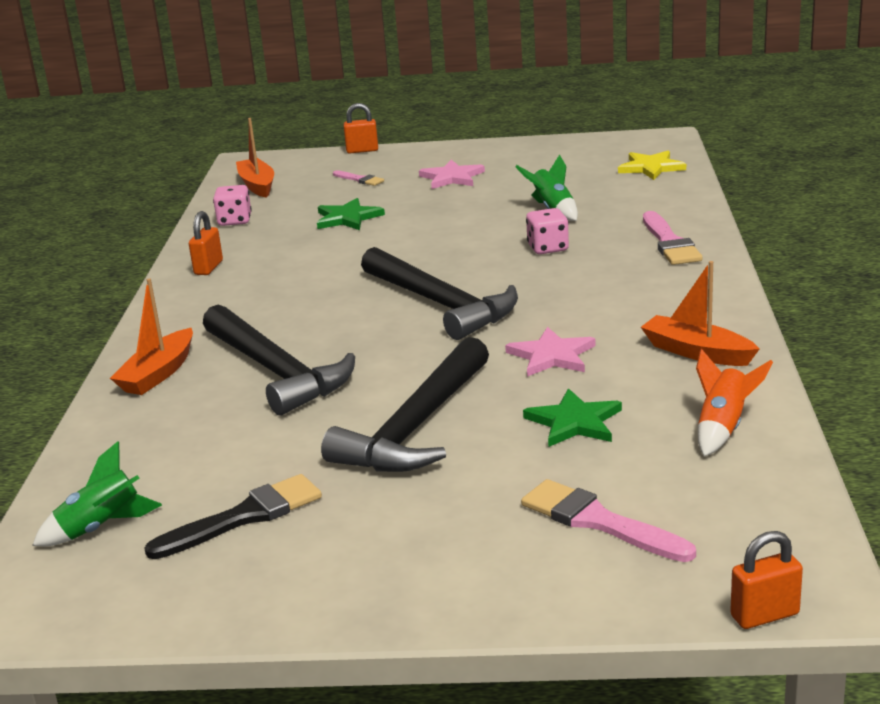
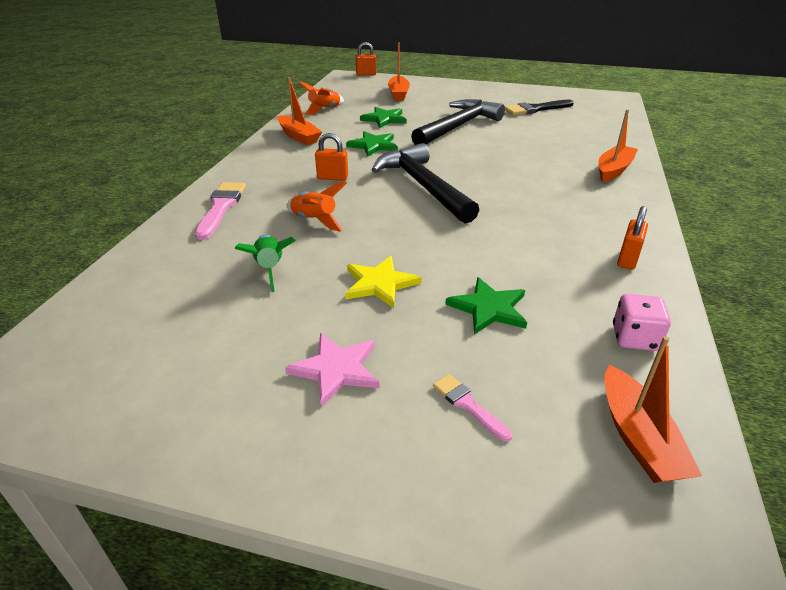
camera: 170 degrees left, 10 degrees up
green rocket [32,441,162,546] -> none
black hammer [203,305,355,415] -> none
orange padlock [344,103,378,153] -> orange padlock moved to [315,133,348,181]
pink star [505,327,596,377] -> green star [346,131,398,156]
pink brush [521,479,696,562] -> orange boat [388,43,410,101]
pink dice [526,208,569,254] -> orange rocket [287,181,347,232]
yellow star [618,151,686,180] -> yellow star moved to [345,256,421,308]

